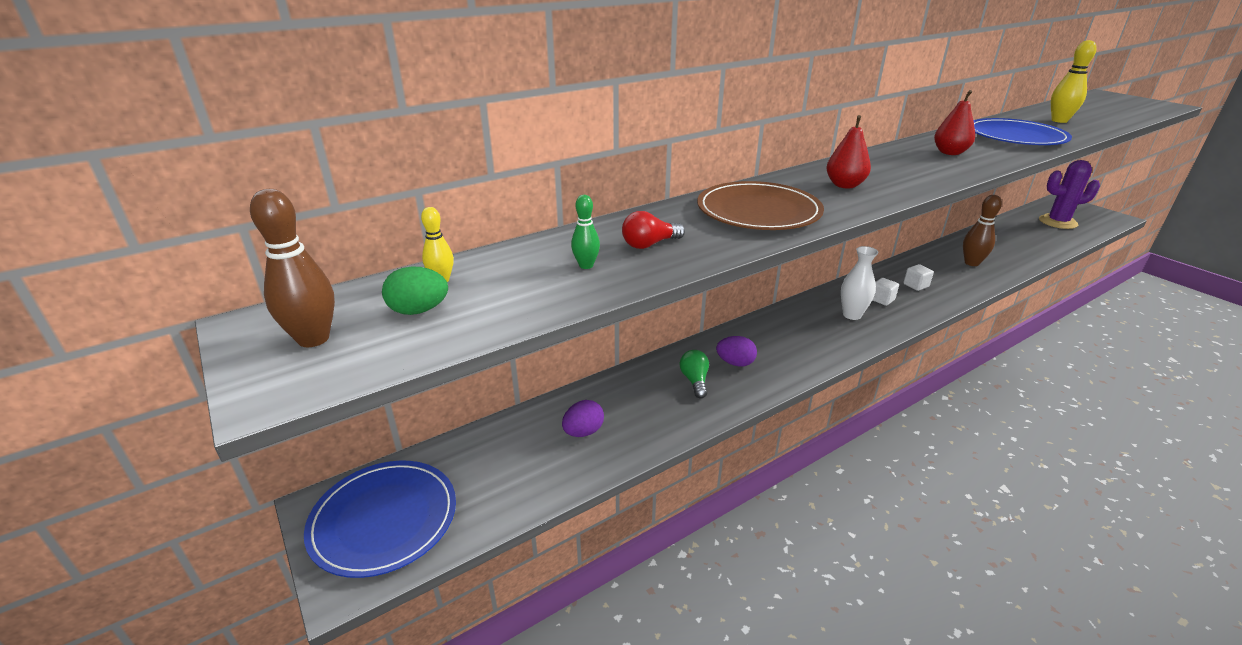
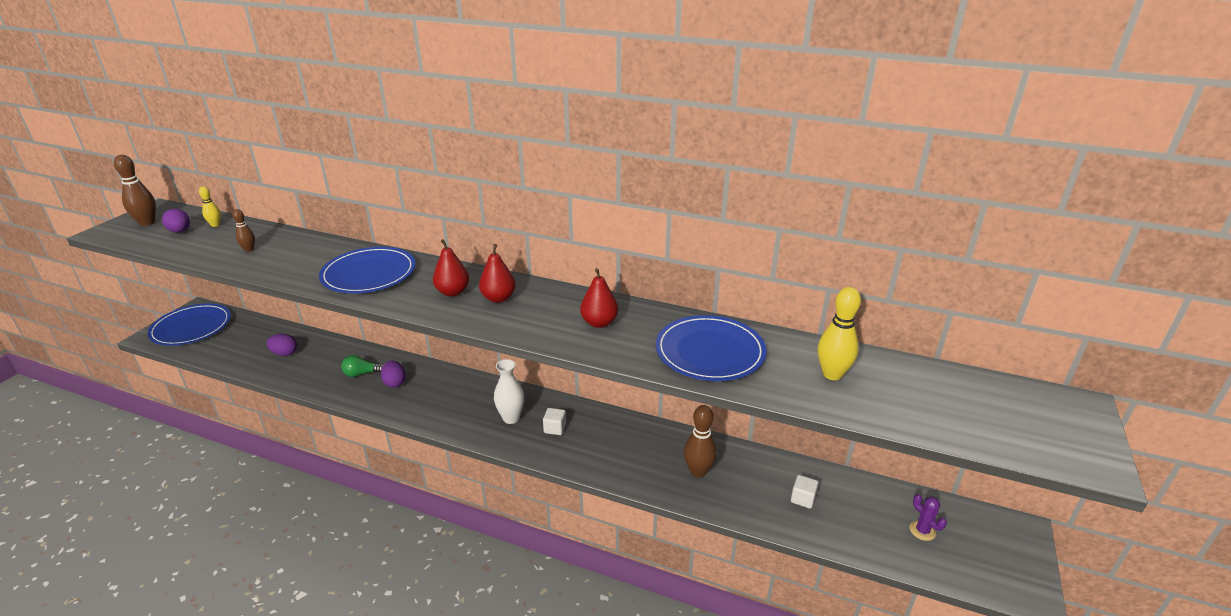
camera: 55 degrees right, 0 degrees up
green egg [382,266,448,315] -> purple egg [162,209,190,233]
green bowling pin [571,195,600,269] -> brown bowling pin [232,209,255,252]
red light bulb [622,211,685,249] -> none
green light bulb [680,350,709,398] -> green light bulb turned 150 degrees counterclockwise [341,355,384,377]
brown plate [697,181,824,230] -> blue plate [319,247,416,293]
white cube [904,264,934,291] -> white cube moved to [791,475,819,509]
purple cactus [1039,160,1100,229] -> purple cactus [910,494,947,541], size x0.50
none -> red pear [479,244,516,303]

